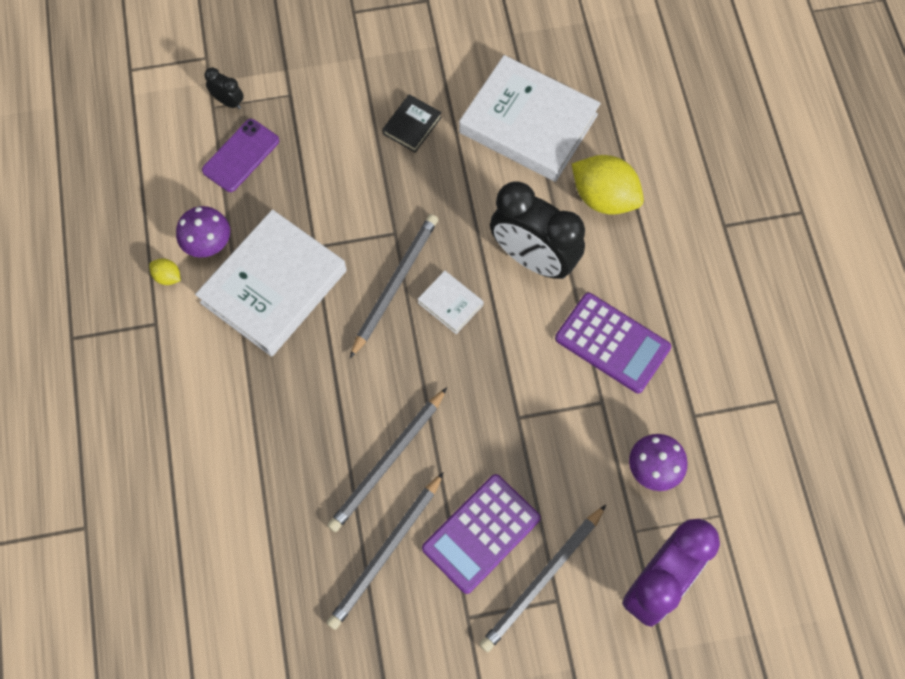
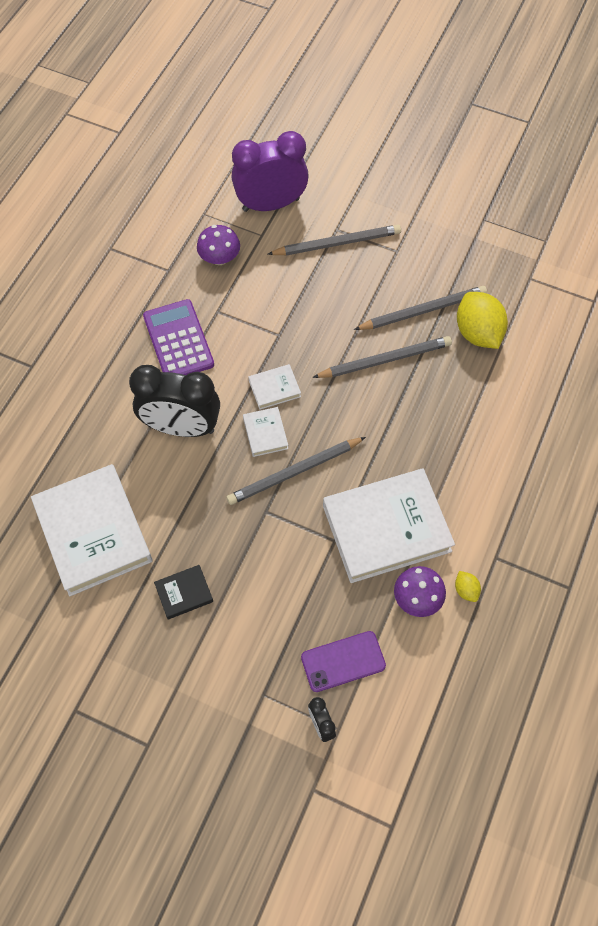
camera: 145 degrees left, 5 degrees down
purple calculator [422,474,541,594] -> none
black clock [490,181,585,279] -> black clock turned 120 degrees clockwise [129,365,220,437]
yellow lemon [572,155,644,215] -> yellow lemon moved to [457,292,508,349]
none -> white book [248,364,301,410]

